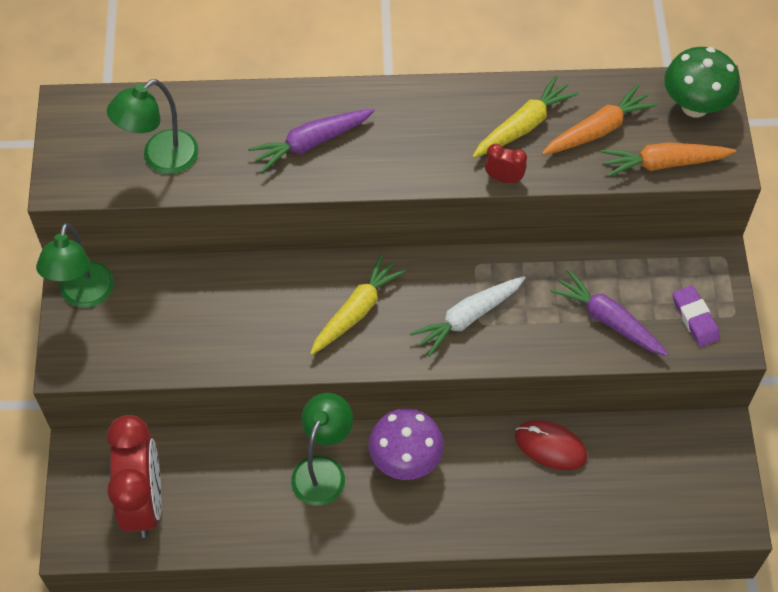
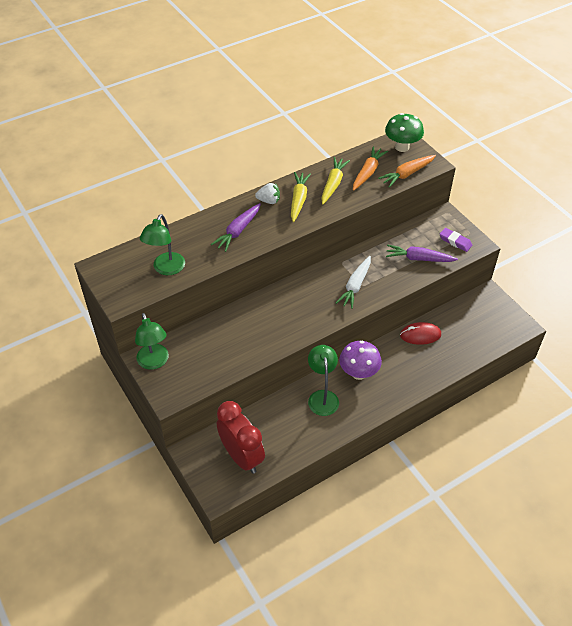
camera: 30 degrees left, 10 degrees down
yellow carrot [310,254,406,355] -> yellow carrot moved to [291,172,311,222]
red clock [485,144,527,183] -> none
none -> white strawberry [255,183,280,204]

